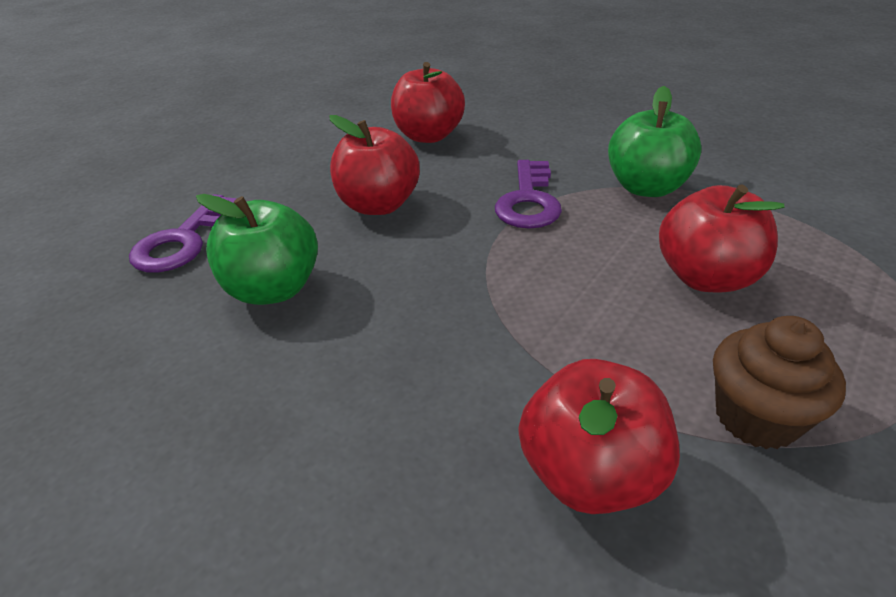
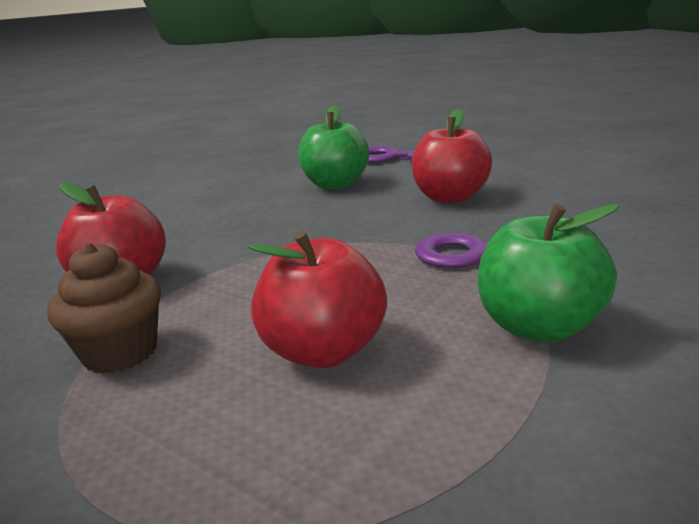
camera: 90 degrees right, 15 degrees down
red apple [391,62,465,143] -> none

